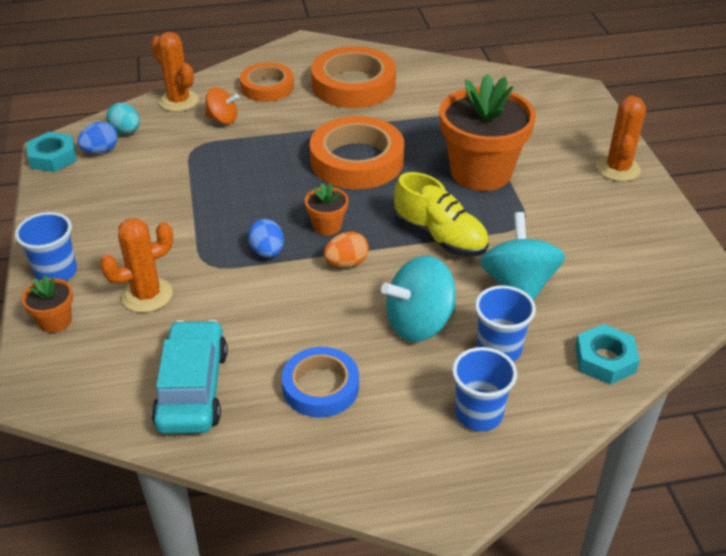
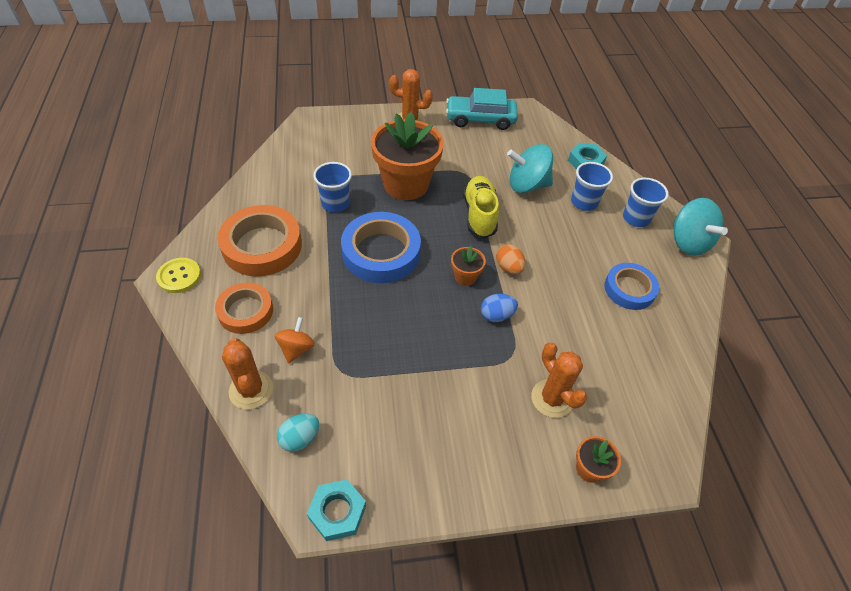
camera: 90 degrees left, 10 degrees up
blue cup [15,212,77,281] -> blue cup moved to [313,162,352,212]
blue egg [78,122,118,154] -> none
orange cactus [151,32,199,112] -> orange cactus turned 75 degrees counterclockwise [222,338,273,409]
turquoise car [152,320,228,434] -> turquoise car moved to [446,88,518,130]
orange tape [310,116,404,189] -> blue tape [341,212,421,283]
turquoise spinning top [381,256,456,342] -> turquoise spinning top moved to [673,198,728,256]
yellow shoe [394,172,489,256] -> yellow shoe turned 45 degrees counterclockwise [463,176,499,239]
none -> yellow button [156,258,201,293]

